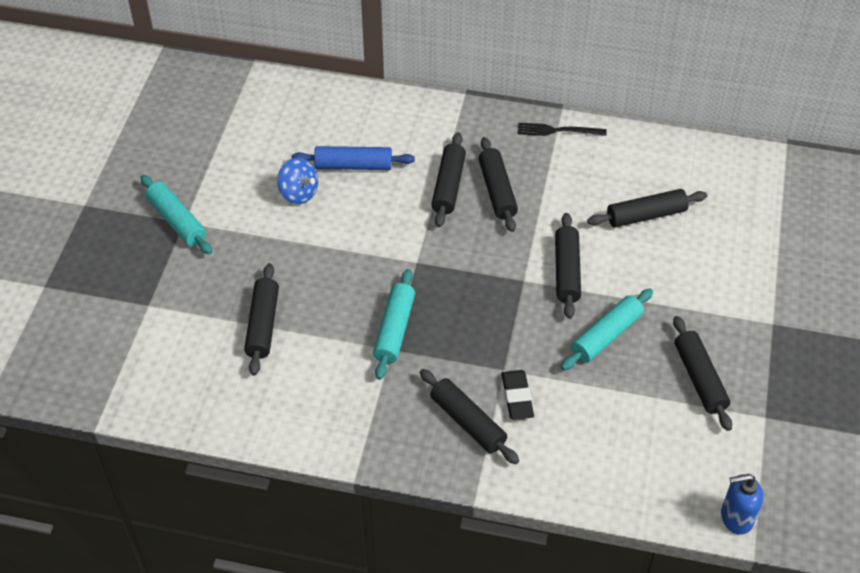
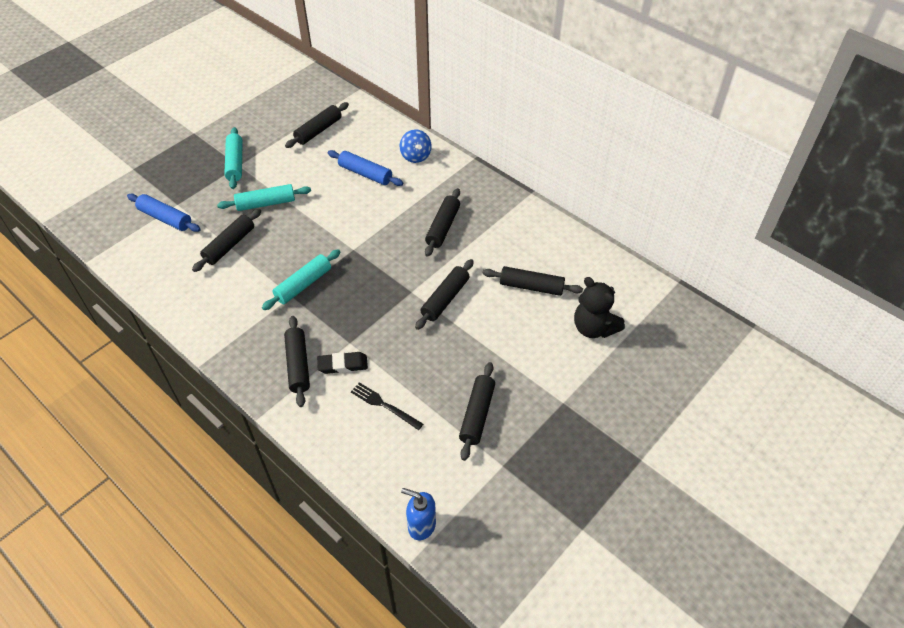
camera: 30 degrees right, 0 degrees up
blue spinning top [277,158,318,204] -> blue spinning top moved to [400,129,432,163]
black rolling pin [431,132,466,227] -> black rolling pin moved to [285,102,349,148]
black eraser [502,370,534,420] -> black eraser turned 60 degrees clockwise [317,352,368,374]
black fork [518,123,607,136] -> black fork moved to [351,382,423,430]
turquoise rolling pin [561,289,653,371] -> turquoise rolling pin moved to [217,184,311,211]
none -> blue rolling pin [127,194,201,232]
none -> black teddy bear [574,277,625,338]

